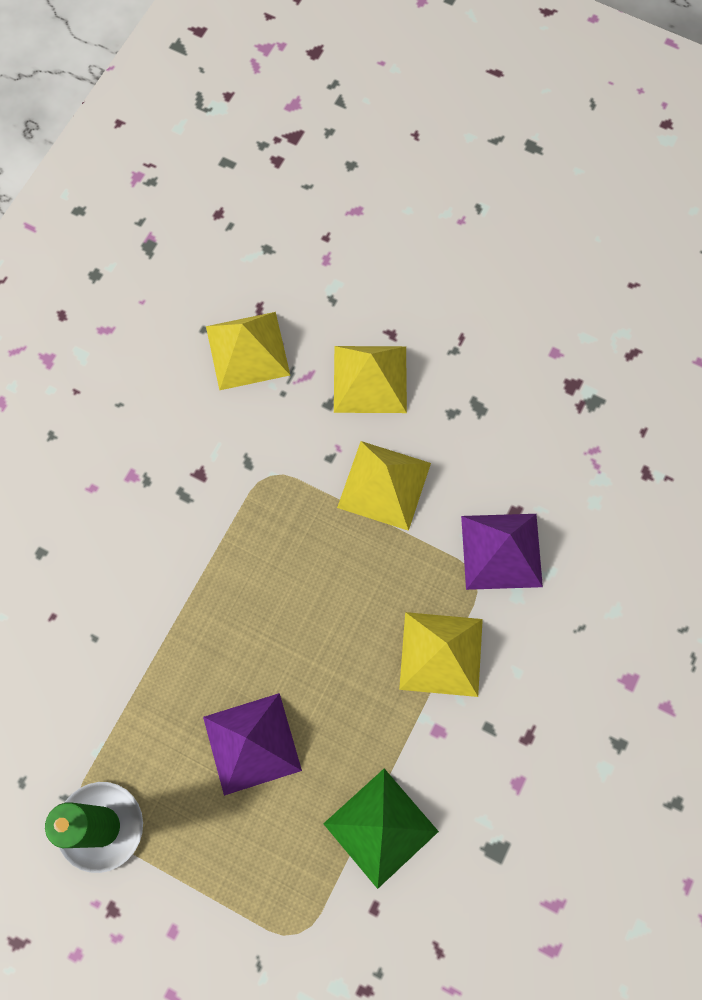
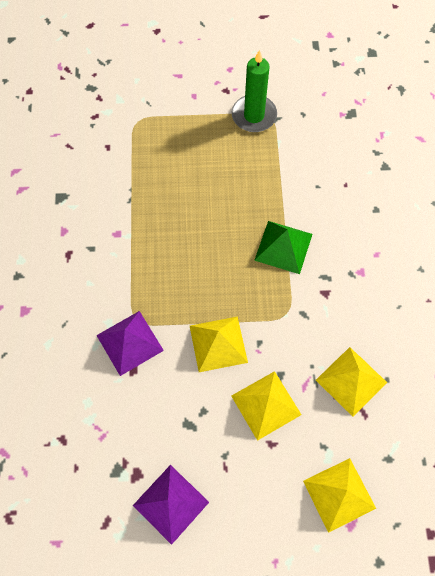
camera: 150 degrees right, 5 degrees down
purple pyramid [203,693,302,796] -> purple pyramid moved to [133,465,209,545]
green pyramid [323,769,439,889] -> green pyramid moved to [254,221,312,274]
yellow pyramid [399,612,483,697] -> yellow pyramid moved to [303,458,376,533]

